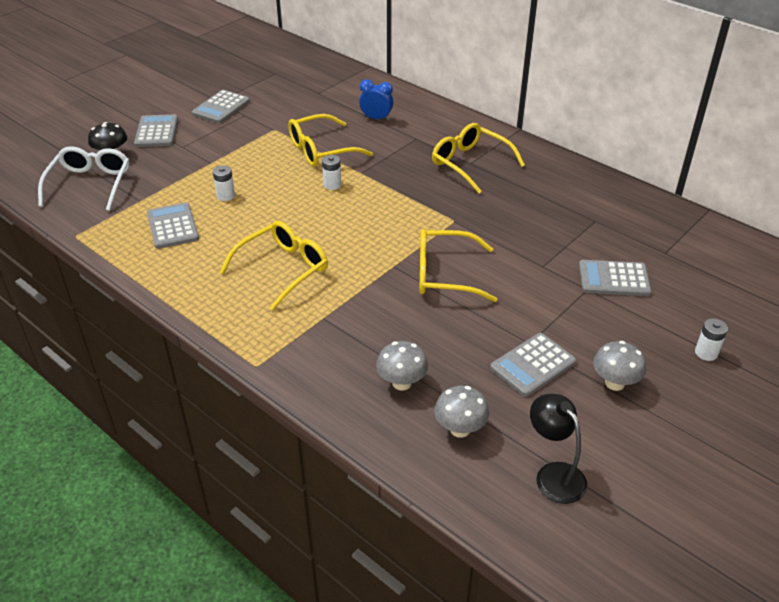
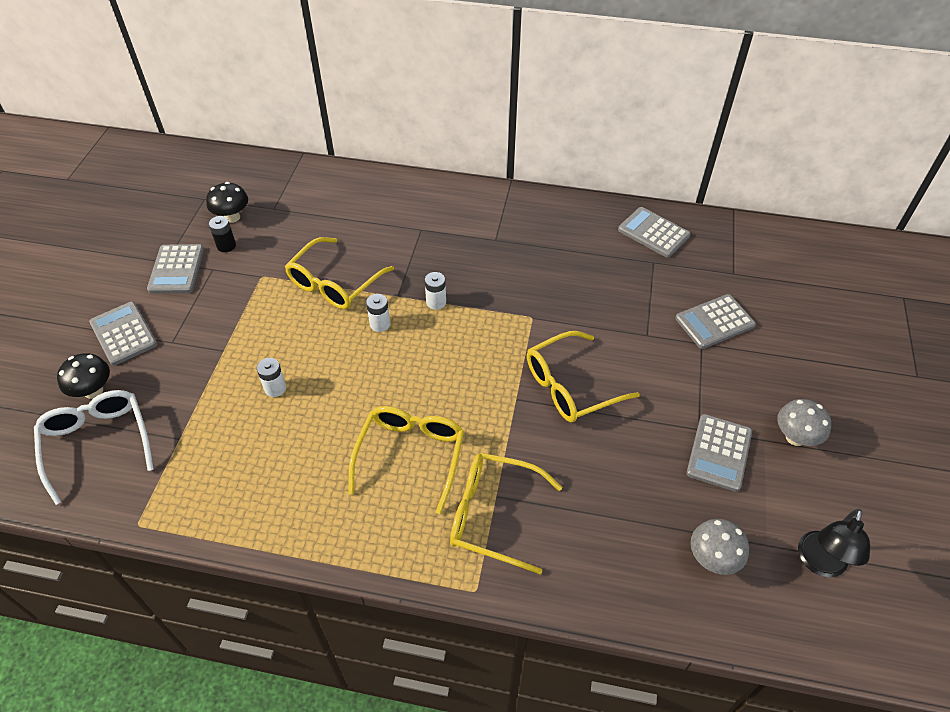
camera: 30 degrees left, 10 degrees up
grey calculator [147,202,199,249] -> grey calculator moved to [618,207,691,258]
blue clock [359,79,393,121] -> none
grey mushroom [376,341,428,391] -> none
yellow glasses [432,123,525,194] -> yellow glasses moved to [450,453,562,574]
black lamp [530,394,587,504] -> black lamp turned 90 degrees counterclockwise [798,509,870,577]
white battery [695,318,728,361] -> white battery moved to [425,272,446,310]
none -> black mushroom [206,182,248,223]
none -> black battery [209,216,236,252]

